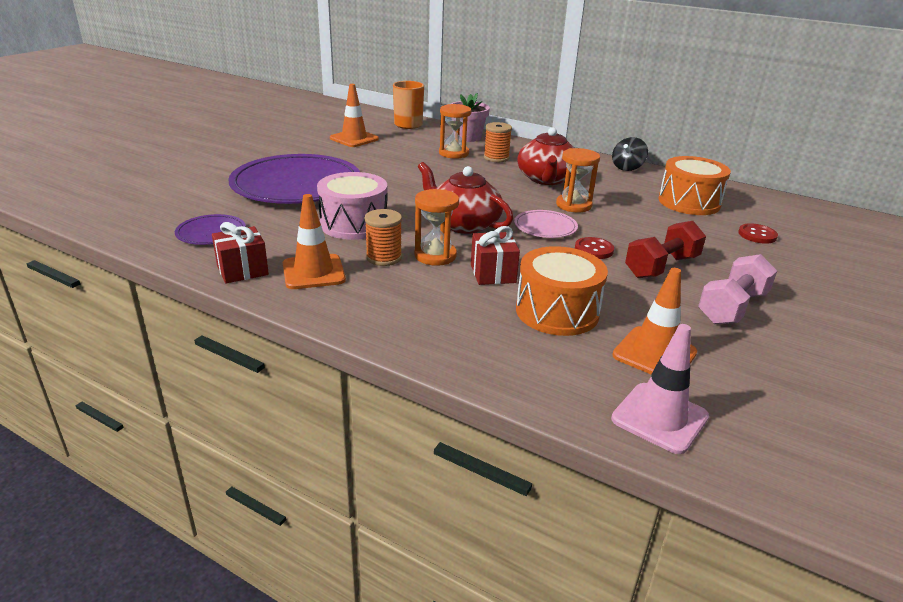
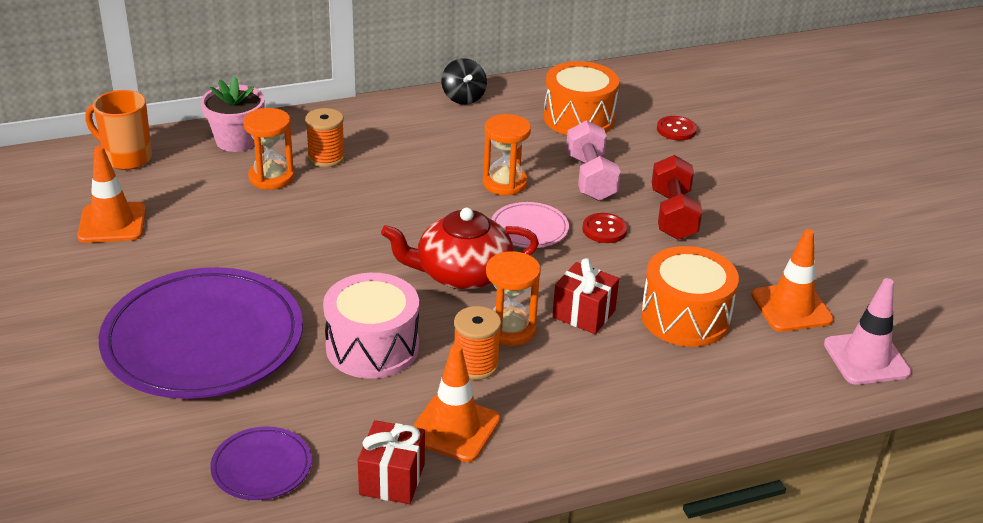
camera: 50 degrees left, 5 degrees up
red teapot [517,127,574,185] -> none
pink dumbbell [698,254,777,324] -> pink dumbbell moved to [566,120,621,201]

